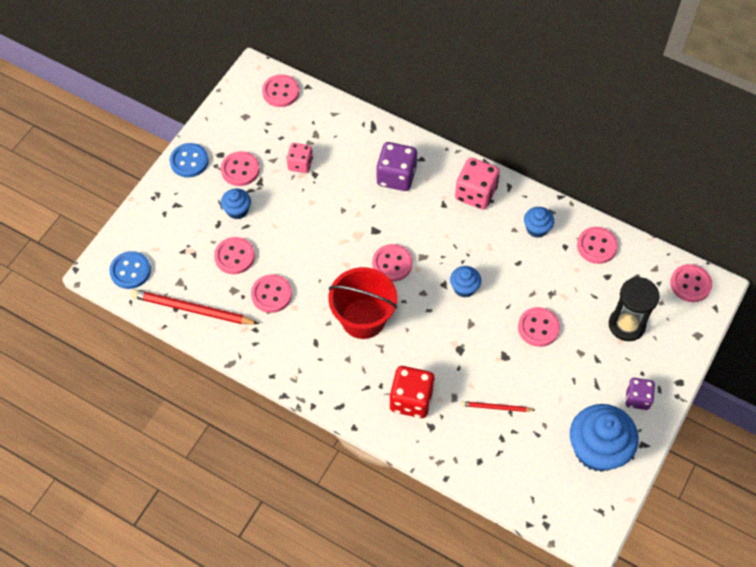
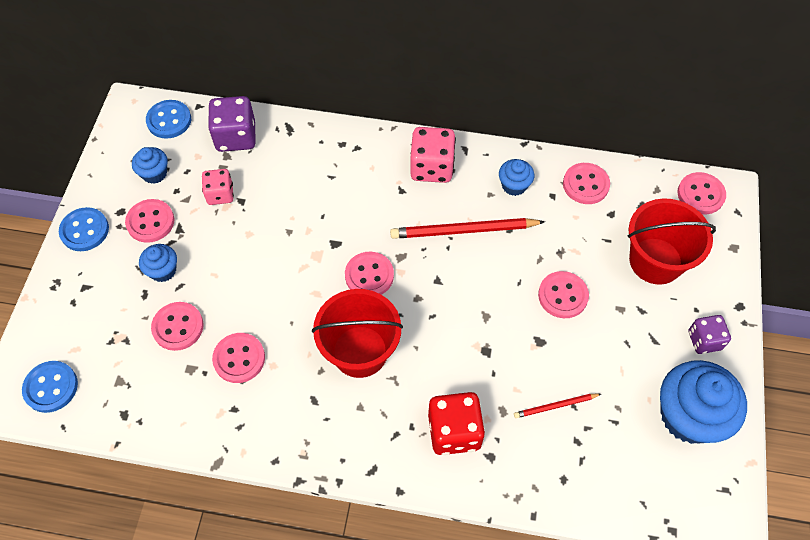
camera: 20 degrees left, 0 degrees up
red pencil [131,289,259,324] -> red pencil moved to [390,218,545,239]
pink button [262,75,299,107] -> blue button [146,100,191,139]
purple dice [376,142,417,191] -> purple dice moved to [208,96,256,152]
blue cupcake [450,266,481,297] -> blue cupcake moved to [132,147,168,184]
black hourglass [609,277,660,341] -> red bucket [628,198,716,285]

